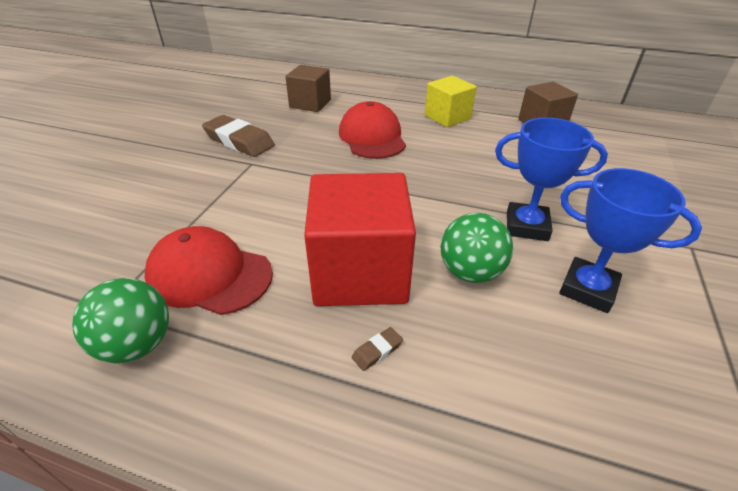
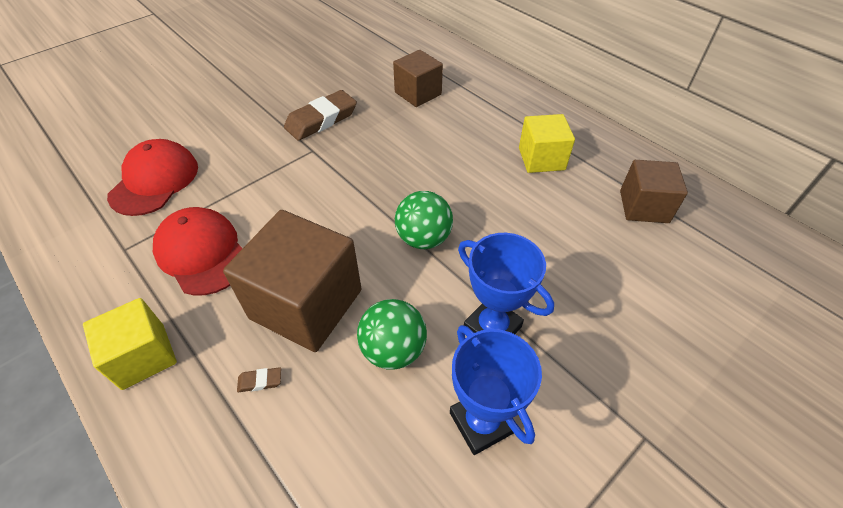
camera: 30 degrees right, 10 degrees up
green ball [72,278,169,364] -> green ball moved to [395,191,453,249]
brown eraser [202,115,275,157] -> brown eraser turned 75 degrees clockwise [284,90,357,141]
red cube [304,173,416,306] -> brown cube [223,210,362,352]
red cap [339,101,406,159] -> red cap moved to [107,139,198,216]
none -> yellow cube [83,298,177,390]

